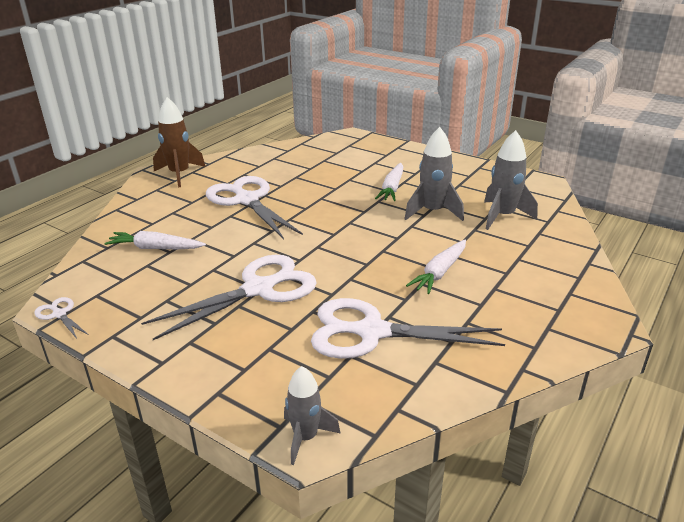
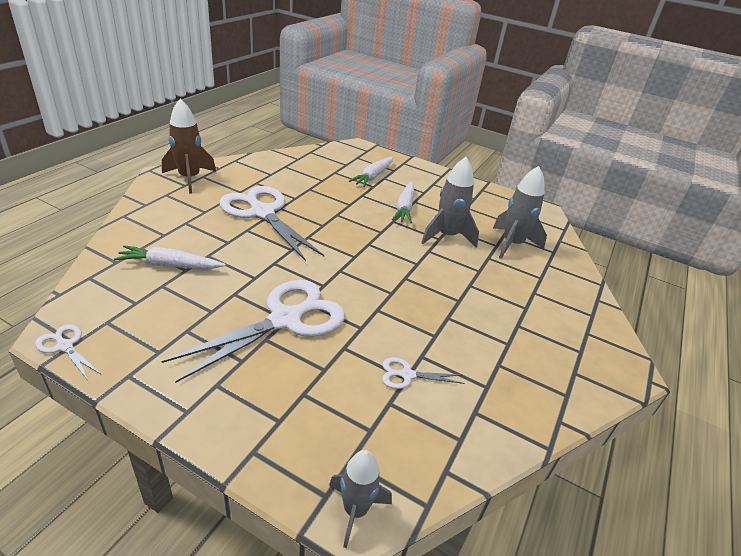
camera: 10 degrees left, 5 degrees up
white scissors [311,298,505,359] -> white scissors [382,357,464,389], size x0.43
white carrot [406,240,466,294] -> white carrot moved to [349,157,393,187]

